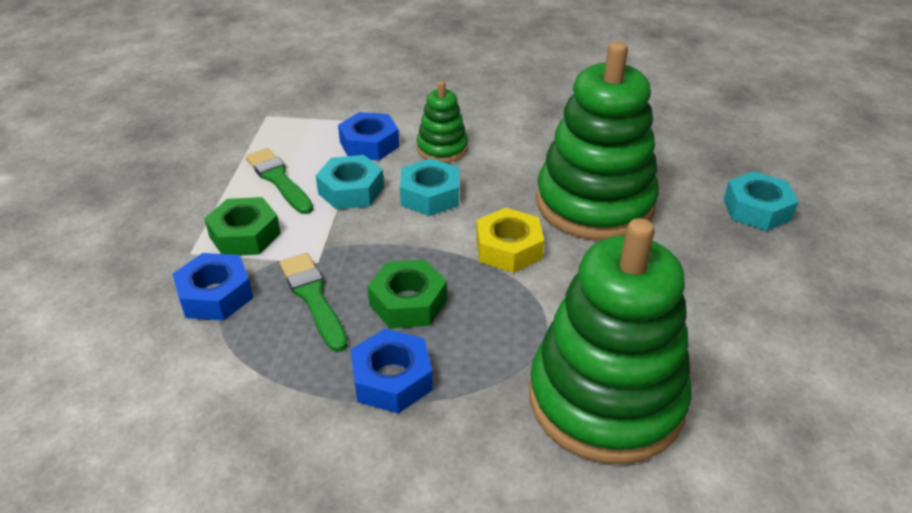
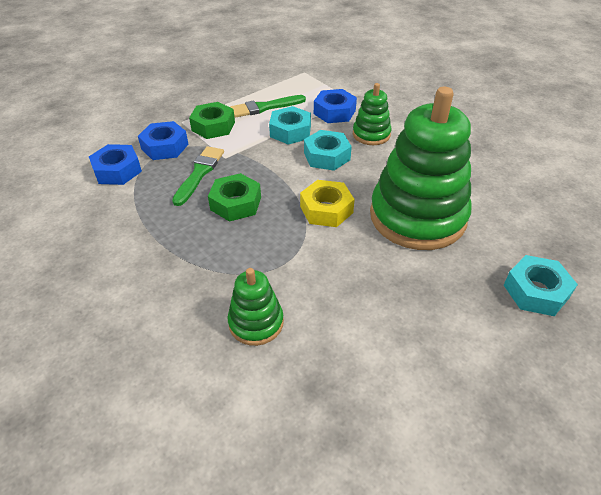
camera: 45 degrees right, 5 degrees up
green brush [245,148,313,214] -> green brush turned 120 degrees counterclockwise [230,95,306,118]
blue nut [350,329,433,414] -> blue nut moved to [89,144,142,185]
green stacking toy [529,218,692,464] -> green stacking toy [228,268,284,346], size x0.47

